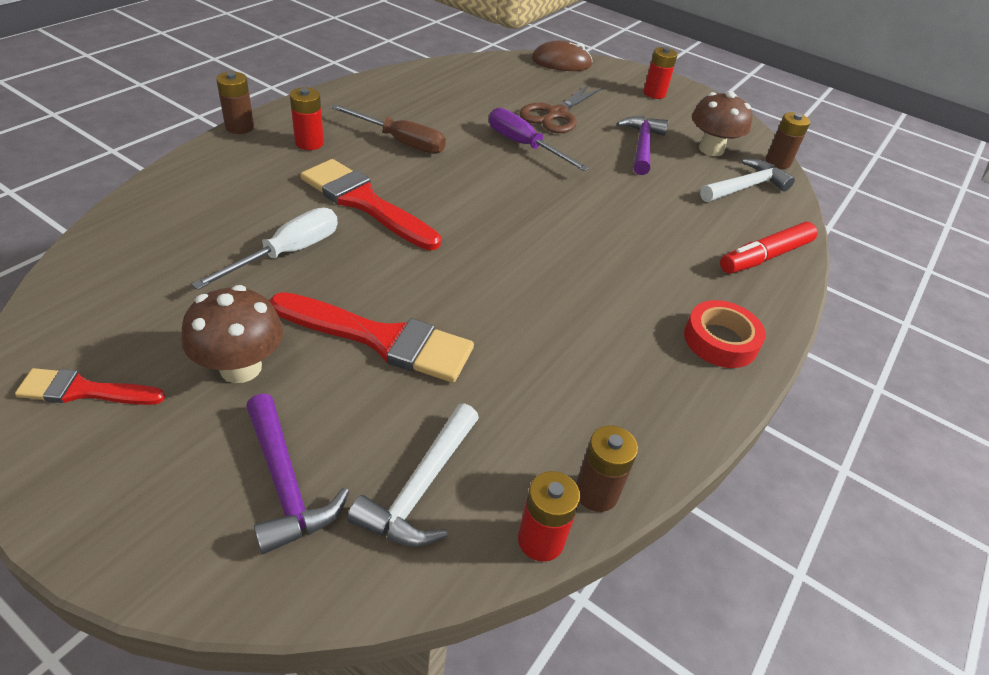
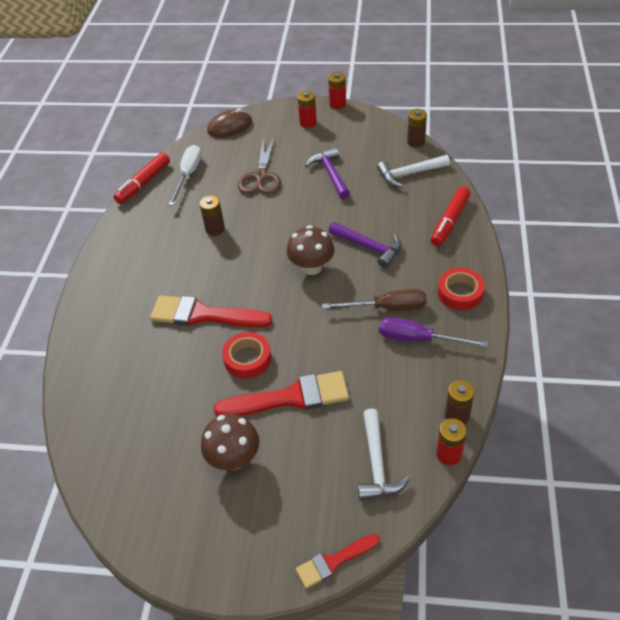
camera: 20 degrees left, 5 degrees up
red brush [15,368,165,405] -> red brush moved to [296,534,380,589]
white screwdriver [192,208,338,290] -> white screwdriver moved to [169,145,201,206]
brown battery [216,72,254,134] -> brown battery moved to [200,196,225,236]
purple hammer [246,393,349,554] -> purple hammer moved to [329,222,401,268]
red battery [290,87,324,150] -> red battery moved to [328,72,346,109]
brown screwdriver [331,104,446,154] -> brown screwdriver moved to [322,289,427,310]
purple screwdriver [489,108,589,171] -> purple screwdriver moved to [379,317,488,347]
brown mushroom [692,91,752,156] -> brown mushroom moved to [287,225,335,275]
white hammer [700,159,795,202] -> white hammer turned 135 degrees counterclockwise [377,155,450,187]
none -> red marker [114,152,170,204]
none -> red tape [222,332,271,379]

